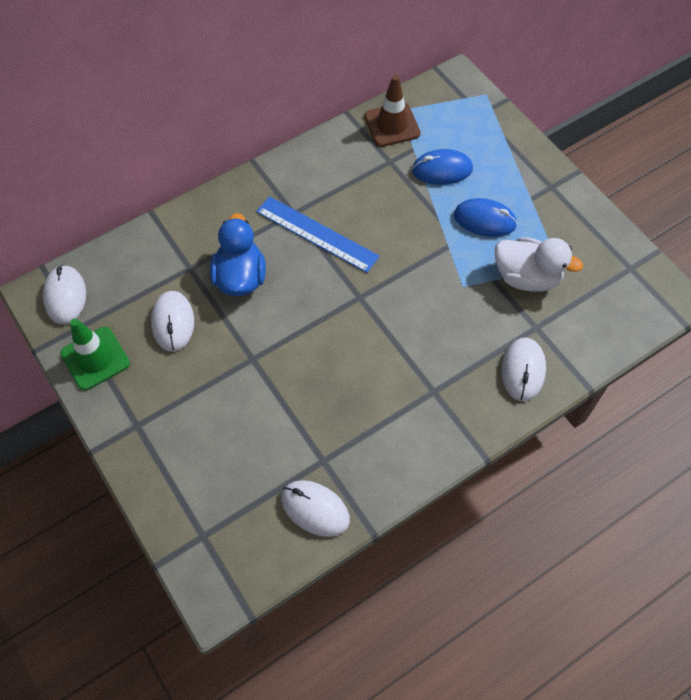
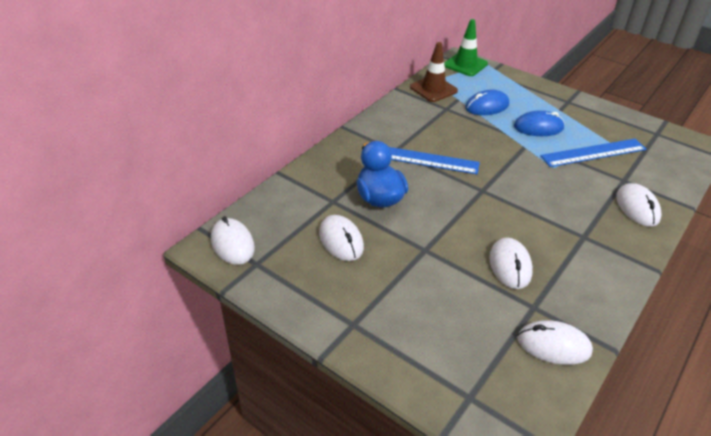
camera: 20 degrees left, 20 degrees down
green traffic cone [60,319,130,390] -> green traffic cone moved to [444,19,488,76]
white duck [495,237,583,292] -> blue ruler [540,139,646,167]
none -> white mouse [489,237,533,289]

